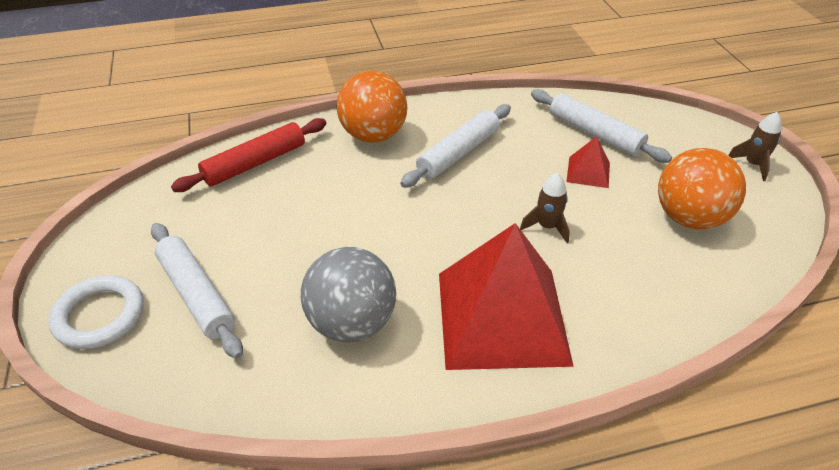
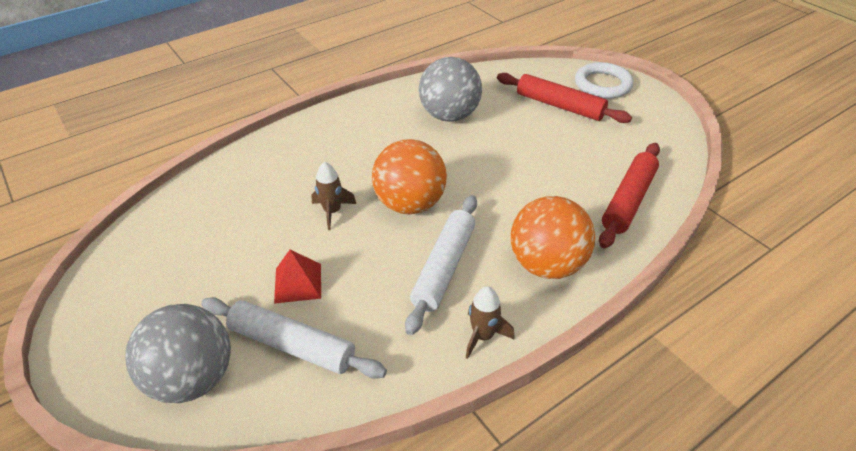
camera: 160 degrees right, 0 degrees up
white rolling pin [151,223,243,359] -> red rolling pin [497,73,632,123]
red pyramid [439,223,574,370] -> none
orange ball [658,148,746,229] -> orange ball moved to [372,139,447,214]
brown rocket [728,112,782,181] -> brown rocket moved to [466,286,515,359]
none -> grey ball [126,304,231,403]

